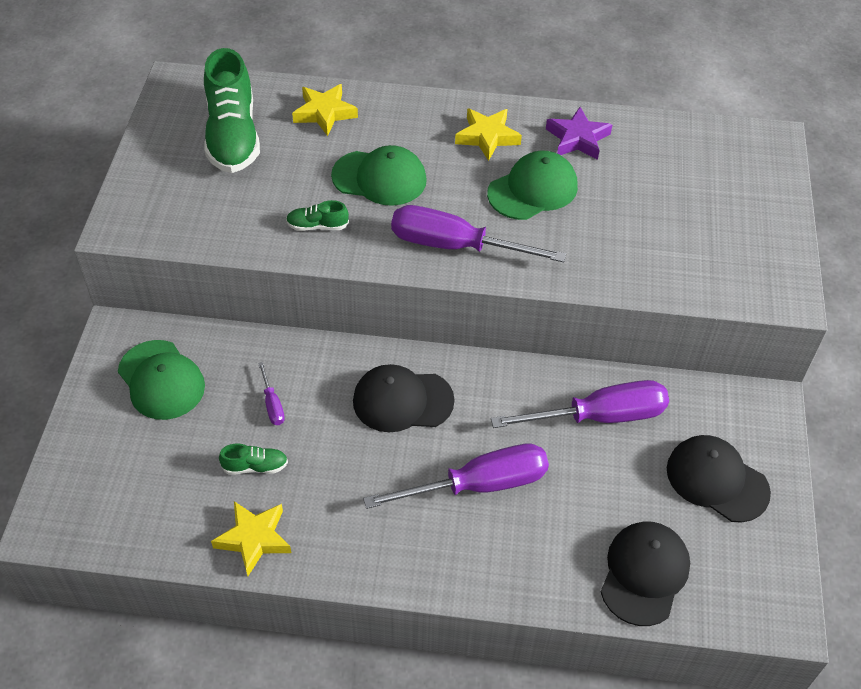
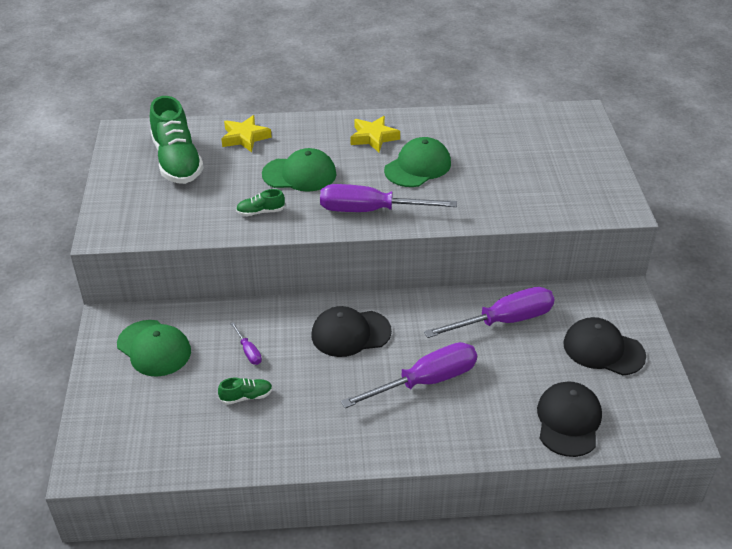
camera: 10 degrees left, 10 degrees down
yellow star [211,501,291,576] -> none
purple star [546,107,612,160] -> none

